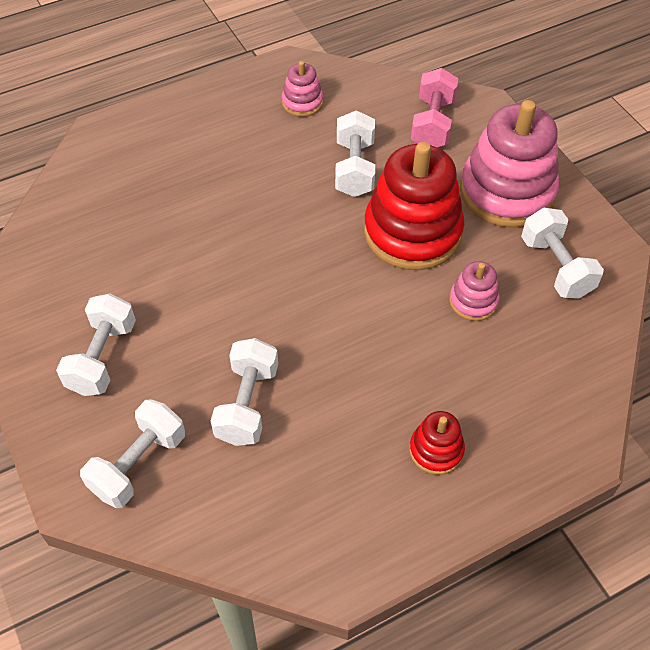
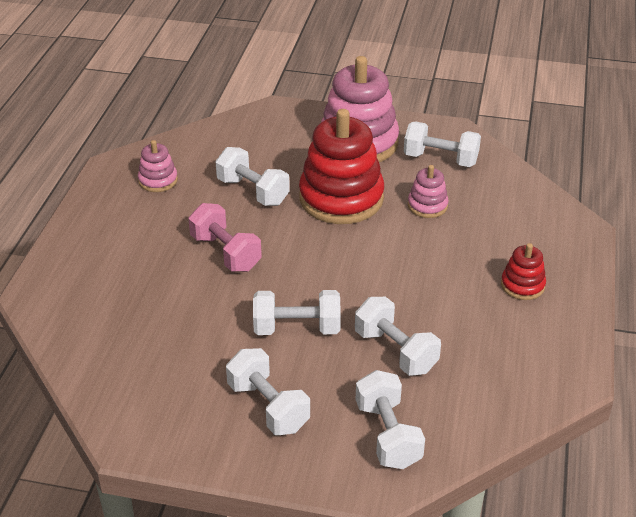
camera: 50 degrees left, 15 degrees down
pink dumbbell [411,68,459,147] -> pink dumbbell moved to [188,203,262,272]
none -> white dumbbell [253,290,341,335]

